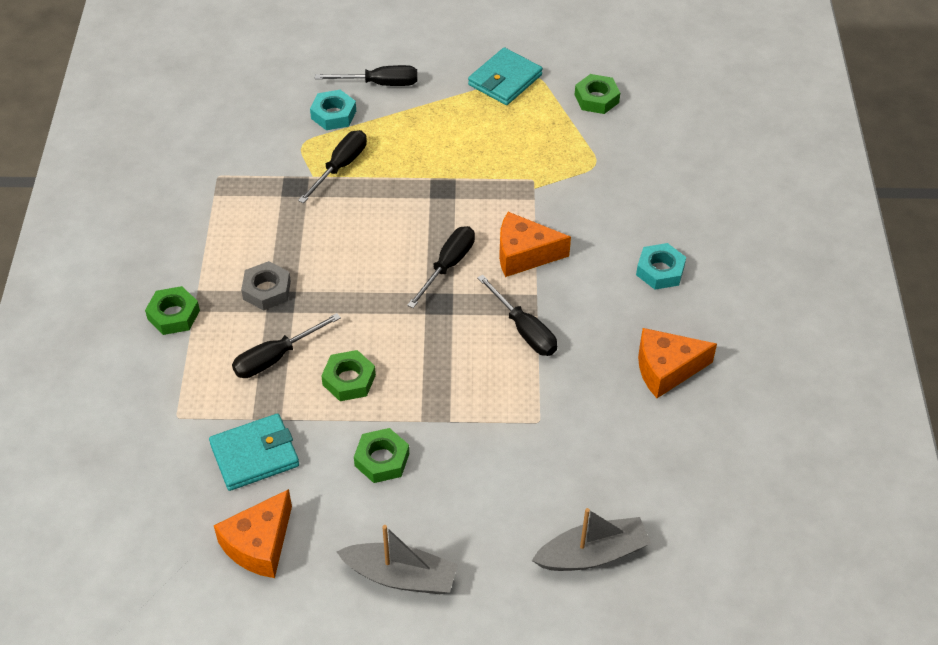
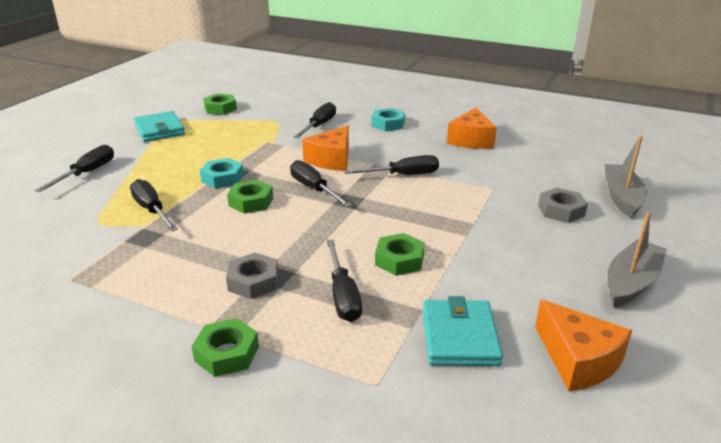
camera: 65 degrees left, 20 degrees down
turquoise nut [310,90,356,130] -> turquoise nut moved to [200,158,244,189]
green nut [354,428,409,483] -> green nut moved to [227,180,273,214]
none -> black screwdriver [294,102,336,138]
none -> grey nut [538,188,588,223]

